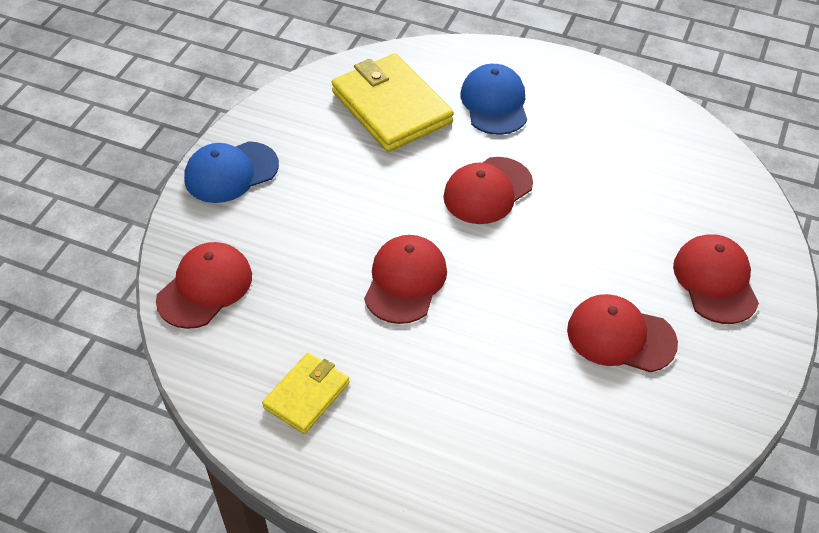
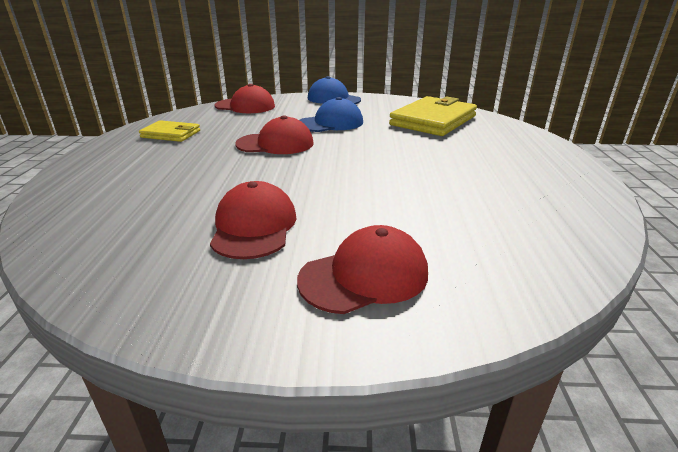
camera: 70 degrees right, 20 degrees down
red cap [443,157,533,224] -> none
blue cap [461,64,527,135] -> blue cap moved to [299,97,363,132]

